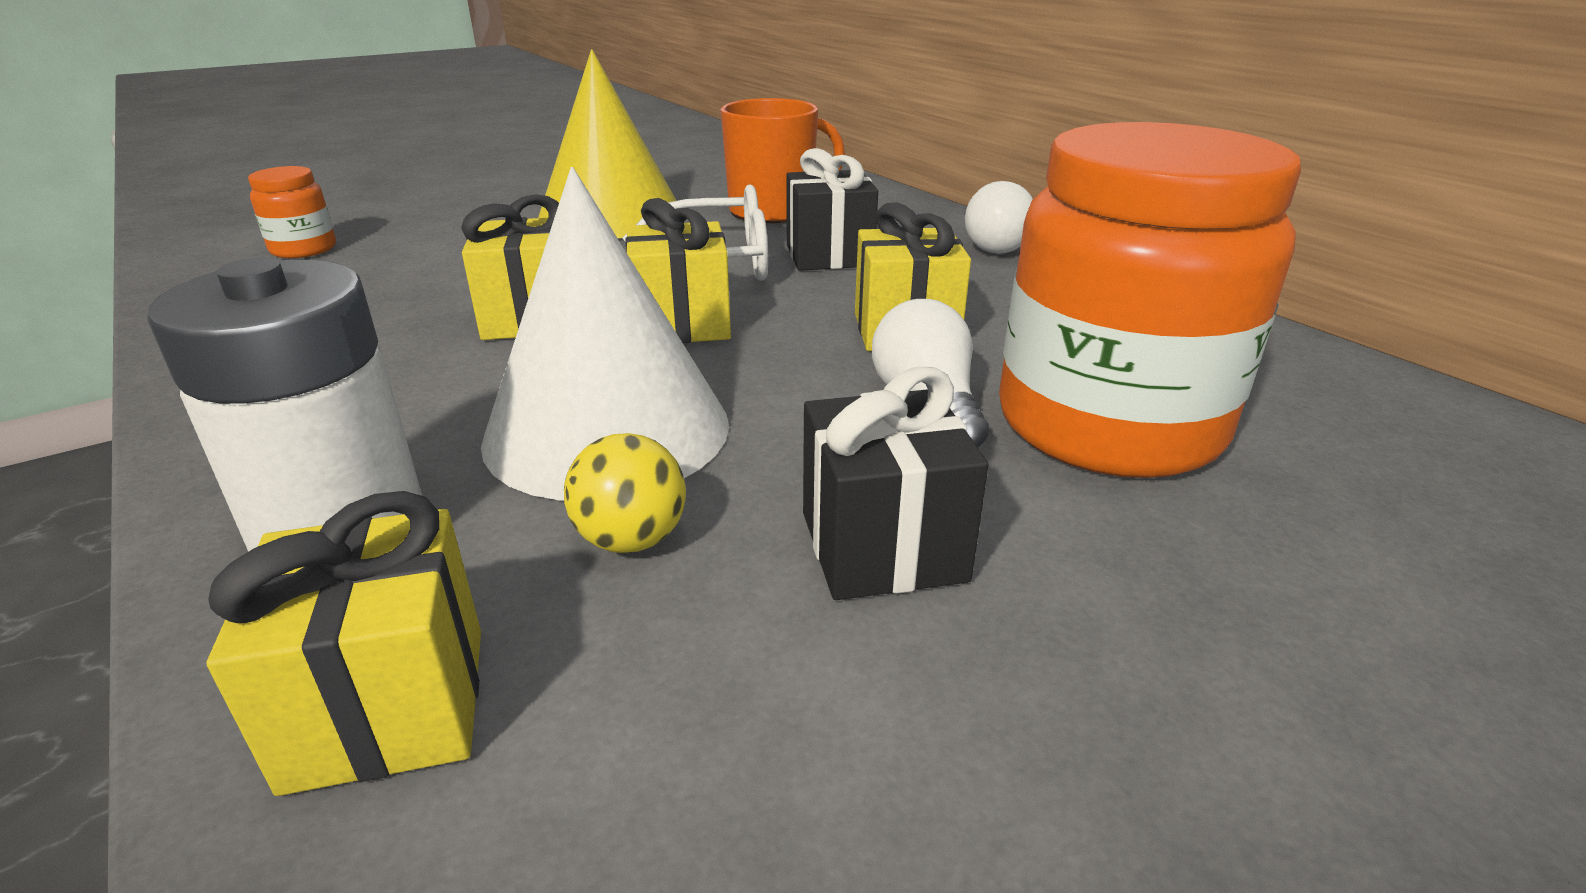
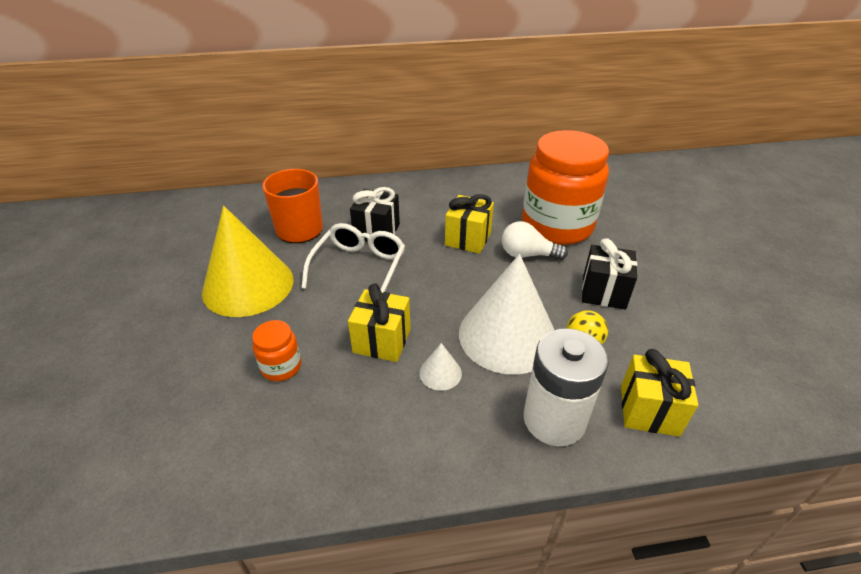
camera: 65 degrees left, 10 degrees up
orange jar [248,166,336,258] -> orange jar moved to [252,320,301,381]
yellow gift [625,198,731,343] -> none
white light bulb [965,181,1033,254] -> none
none -> white cone [420,343,462,391]

